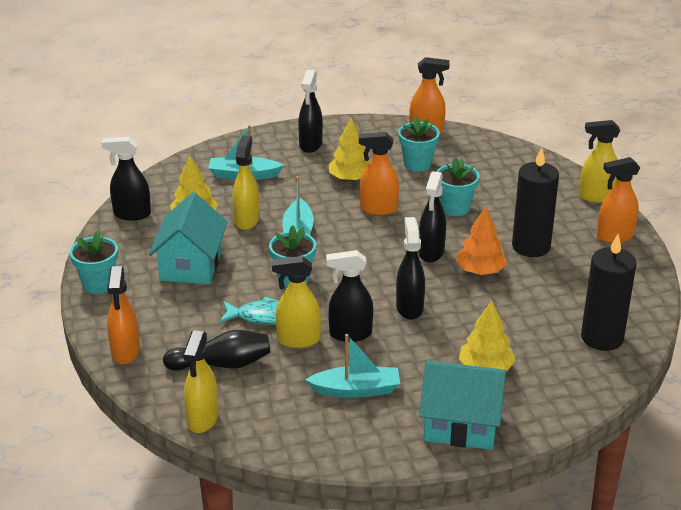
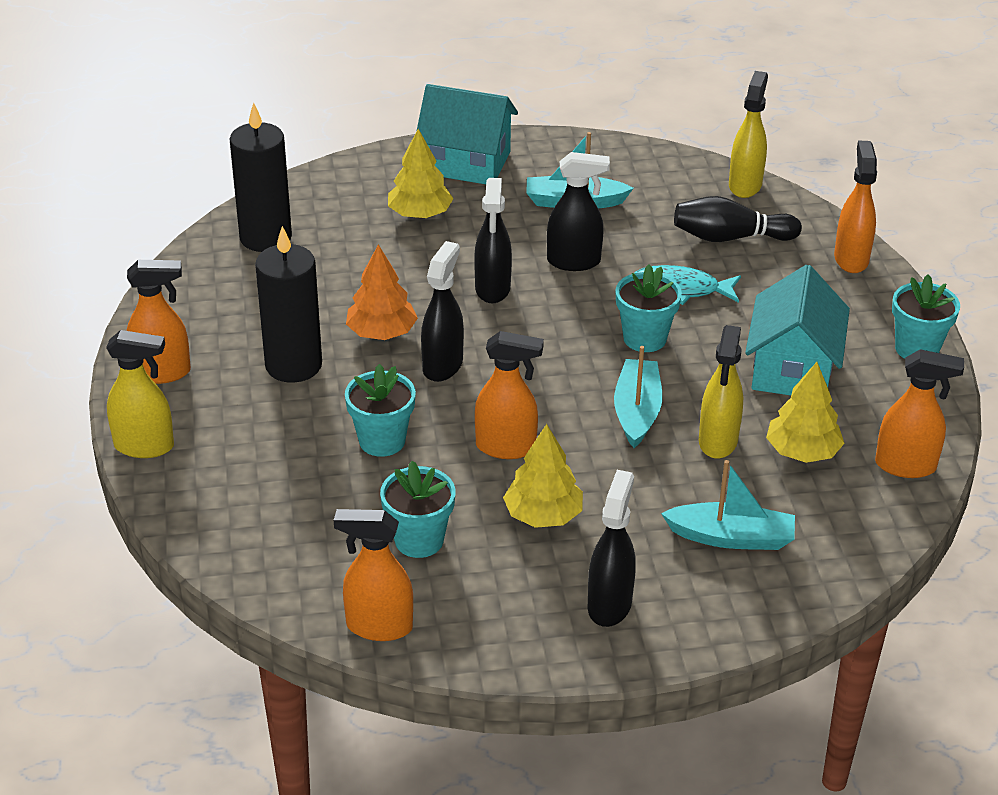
camera: 175 degrees left, 5 degrees up
black spray bottle [101,137,151,221] -> orange spray bottle [875,349,964,478]
yellow spray bottle [272,256,321,348] -> none

